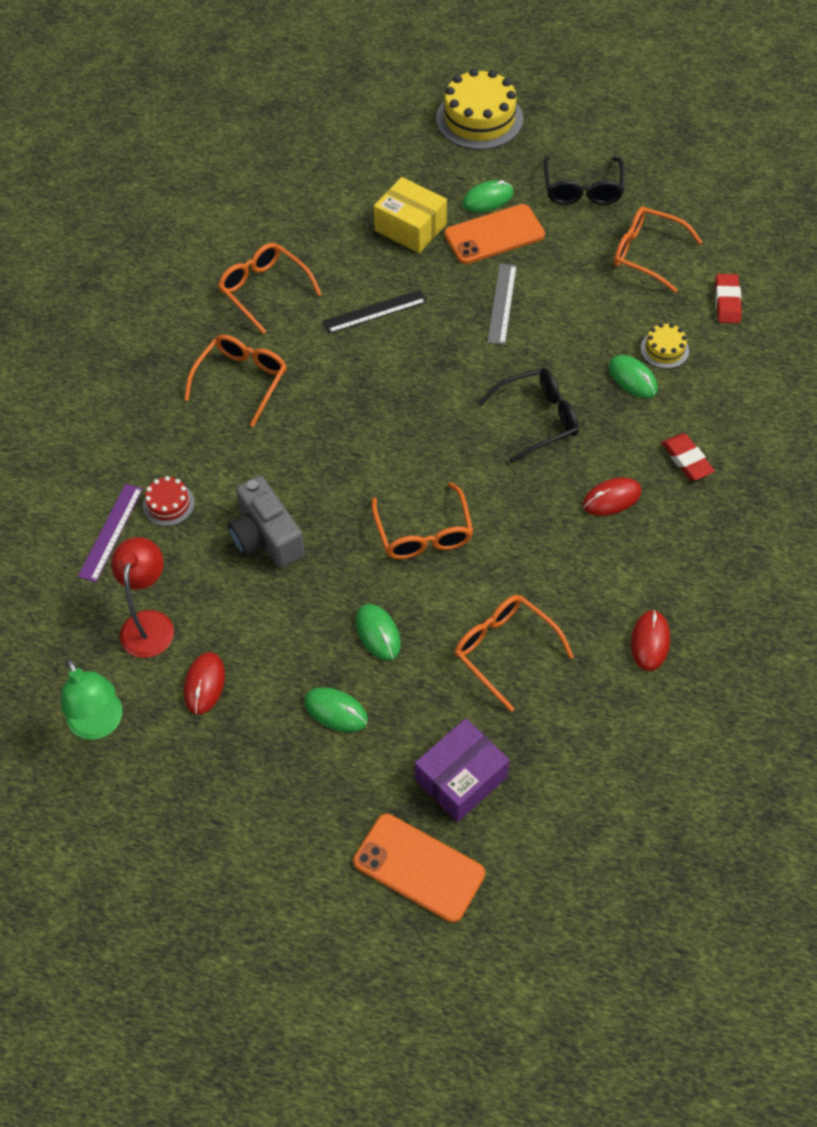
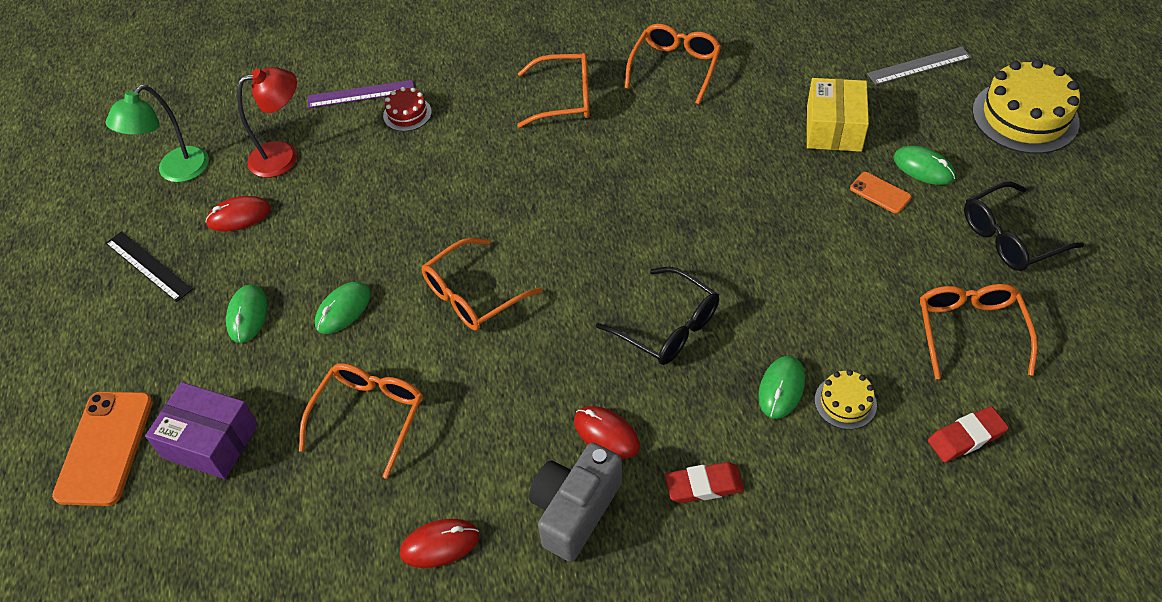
camera: 65 degrees right, 5 degrees down
grey camera [228,476,305,568] -> grey camera moved to [529,443,622,562]
black ruler [323,290,427,334] -> black ruler moved to [106,231,193,302]
orange phone [444,204,545,264] -> orange phone [850,172,912,214], size x0.51
grey ruler [487,264,517,345] -> grey ruler moved to [867,47,972,85]
red eraser [662,434,715,481] -> red eraser turned 45 degrees clockwise [665,462,744,503]

